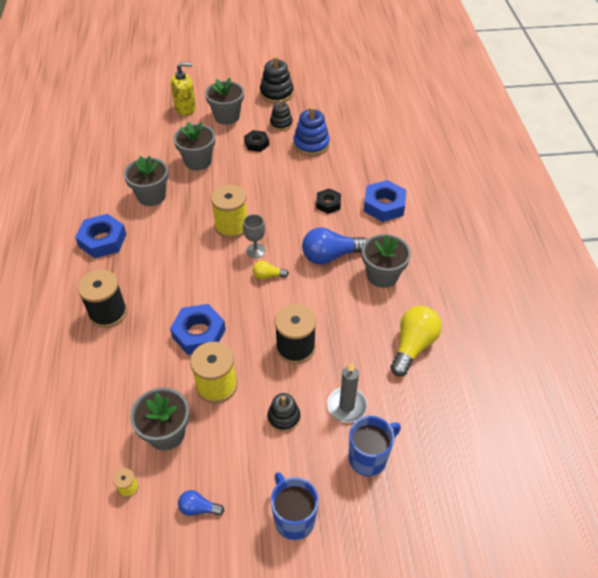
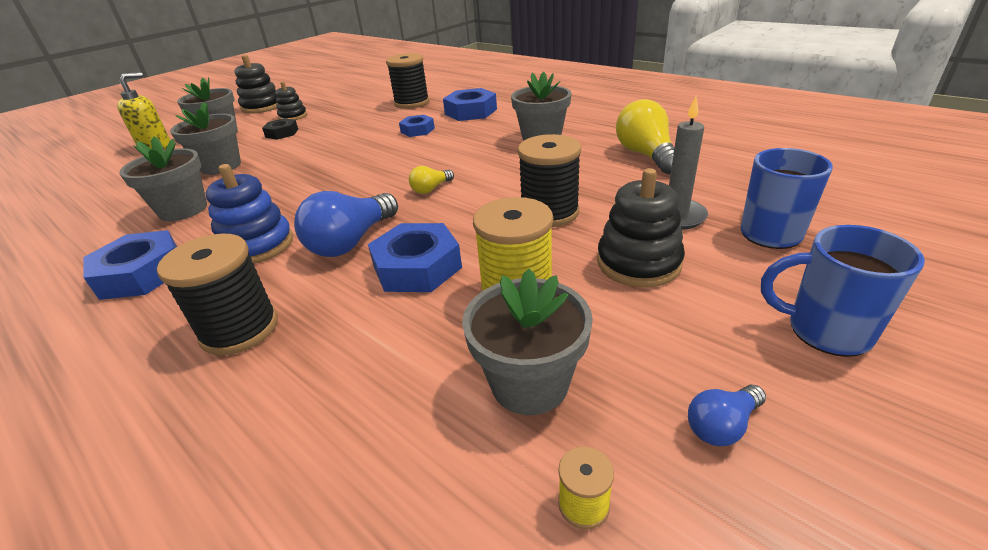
camera: 40 degrees left, 15 degrees down
yellow spool [211,184,247,238] -> none
grey goblet [243,214,265,258] -> none
black stacking toy [268,393,300,432] -> black stacking toy [597,168,685,287], size x1.54
blue stacking toy [293,107,330,156] -> blue stacking toy moved to [206,164,293,264]
blue light bulb [302,227,367,264] -> blue light bulb moved to [294,191,398,257]
black nut [316,188,341,214] -> blue nut [399,115,435,137]
none -> black spool [386,53,429,109]

